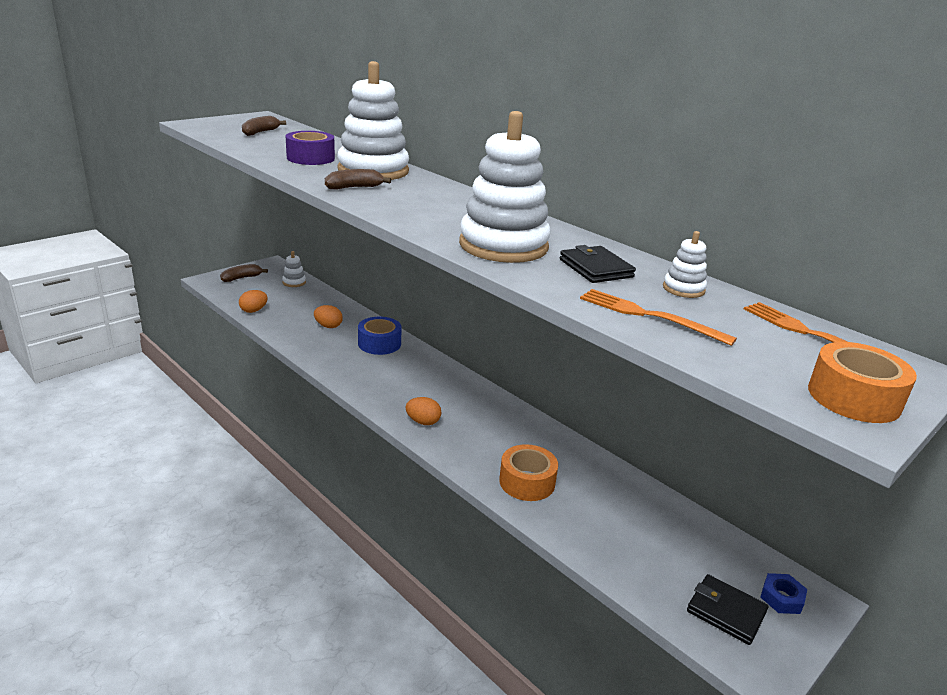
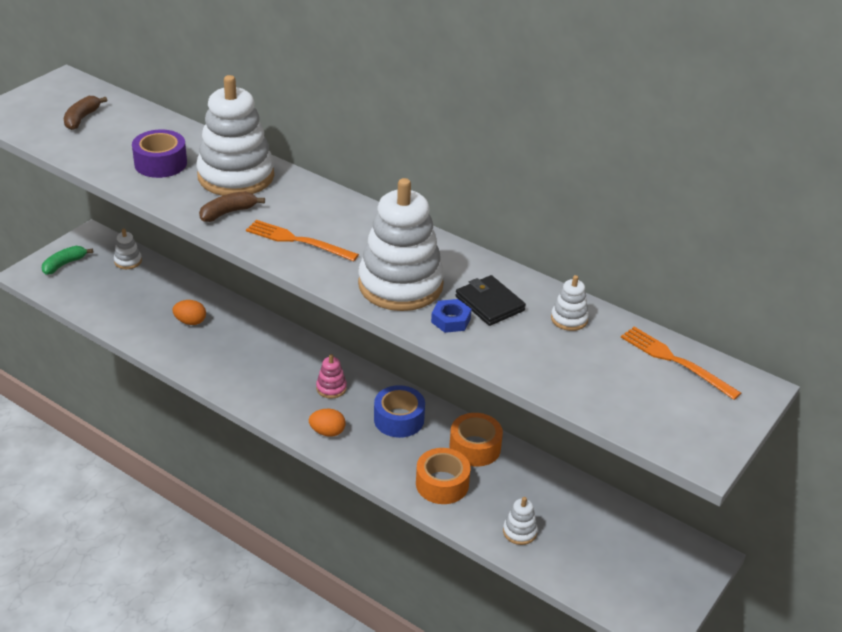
camera: 10 degrees left, 10 degrees up
brown banana [220,264,268,282] -> green banana [42,246,93,275]
orange egg [239,290,268,313] -> none
blue tape [358,317,402,355] -> blue tape moved to [374,385,425,438]
orange fork [580,289,737,346] -> orange fork moved to [246,220,359,261]
black wallet [687,574,768,645] -> none
blue nut [760,573,807,614] -> blue nut moved to [431,299,472,333]
orange tape [808,342,917,423] -> orange tape moved to [449,413,503,467]
none -> pink stacking toy [316,354,347,399]
none -> white stacking toy [503,497,538,545]

